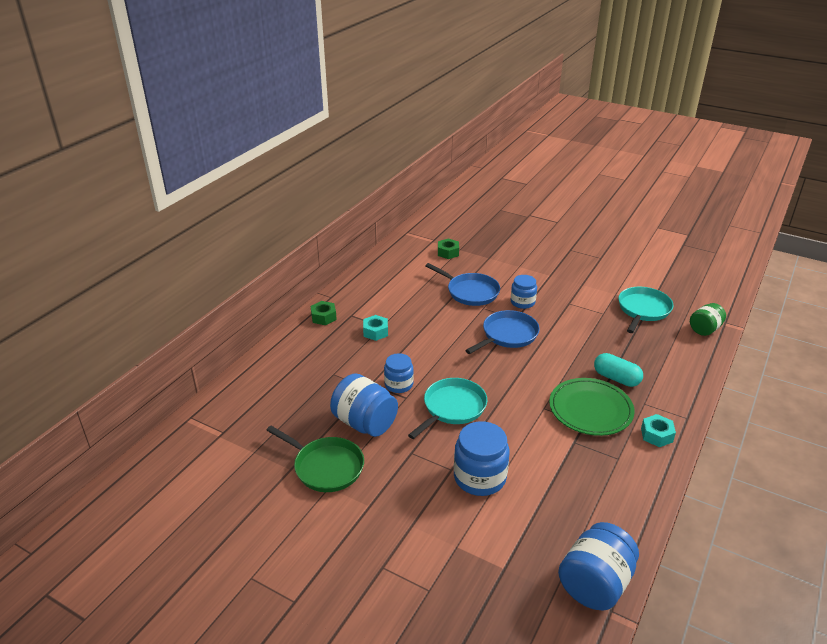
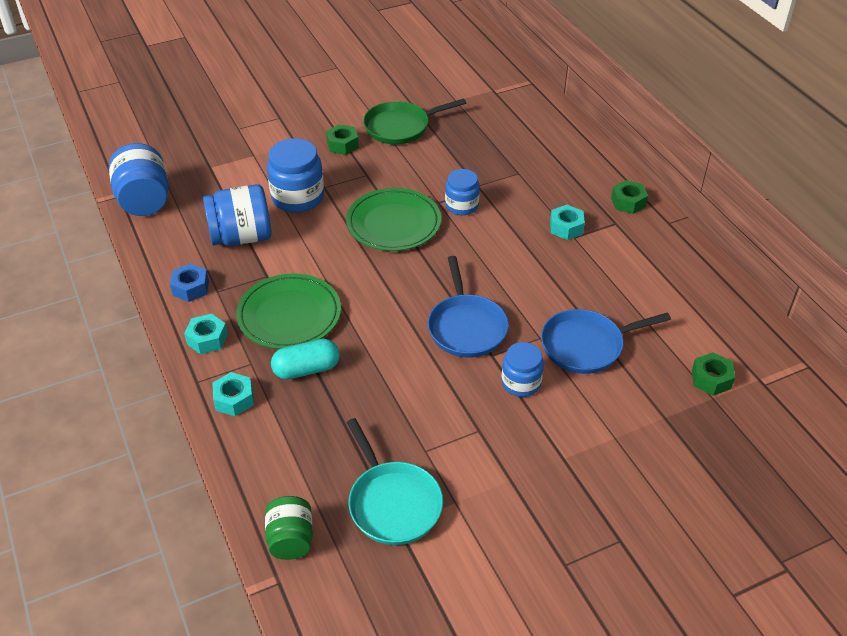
camera: 125 degrees right, 10 degrees up
blue jar [330,373,398,437] -> blue jar moved to [203,184,272,246]
turquoise pan [408,378,487,439] -> green plate [346,188,441,251]
none -> blue nut [170,263,209,302]
none -> turquoise nut [212,372,254,416]
none -> green nut [326,124,359,155]

